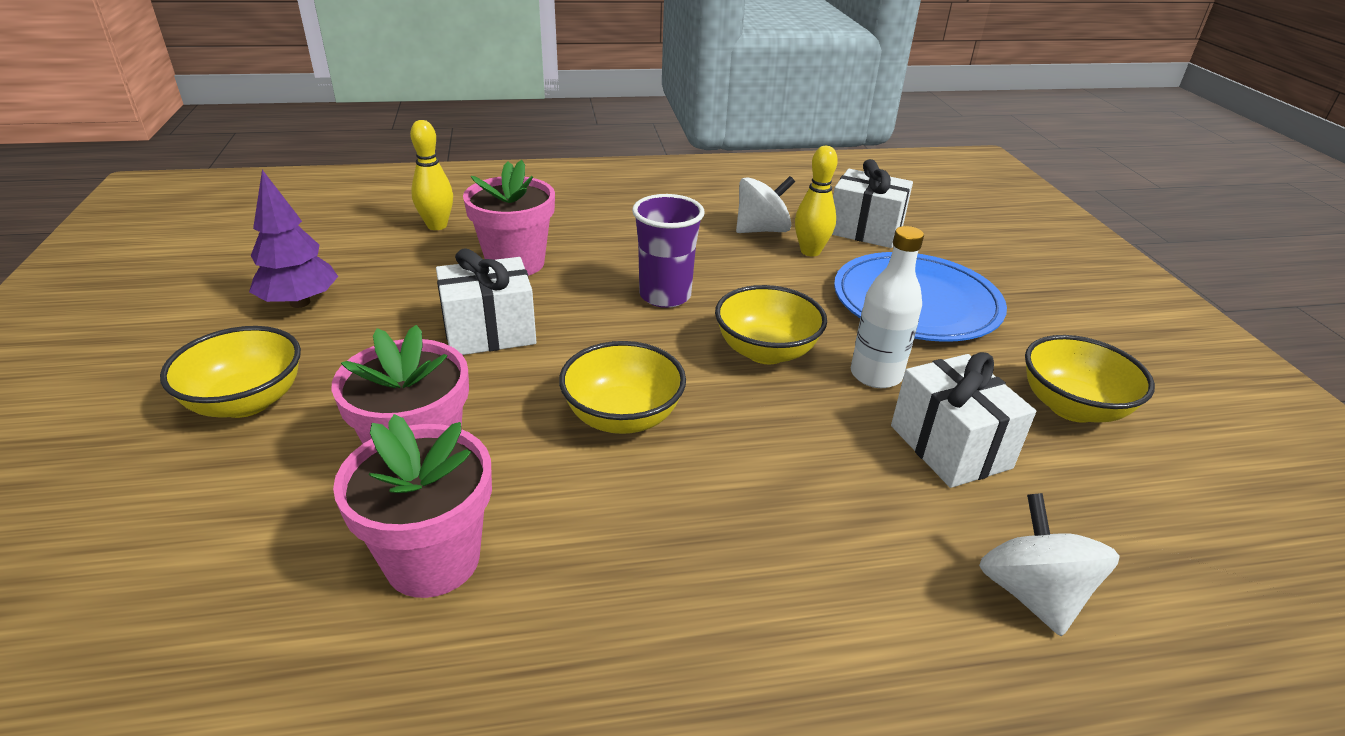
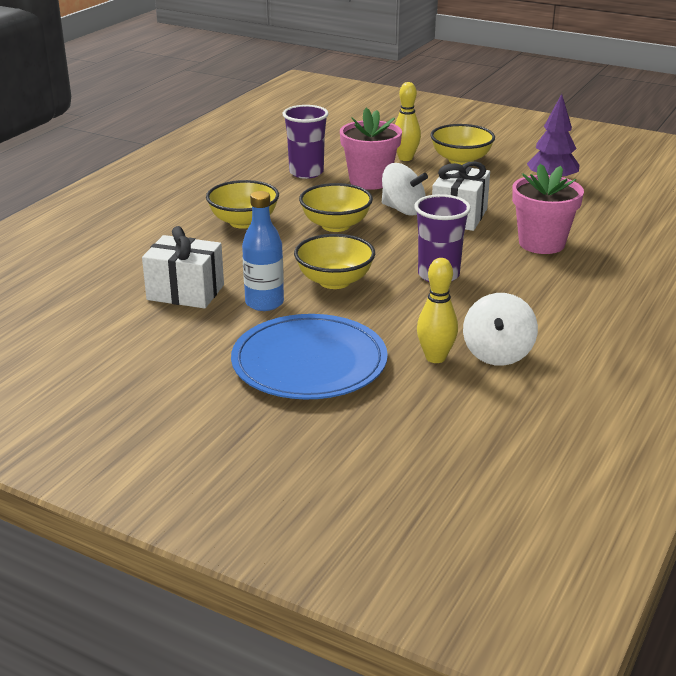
camera: 130 degrees right, 5 degrees down
pink flower pot [333,414,492,598] -> purple cup [282,105,329,179]
yellow bowling pin [410,120,453,230] -> yellow bowling pin moved to [395,82,421,161]
white gift [832,159,913,248] -> none
white bottle [851,226,924,388] -> blue bottle [242,191,284,311]
white spinning top [979,493,1120,636] -> white spinning top moved to [382,163,428,216]
yellow bowl [1025,335,1155,423] -> yellow bowl moved to [206,180,279,229]

